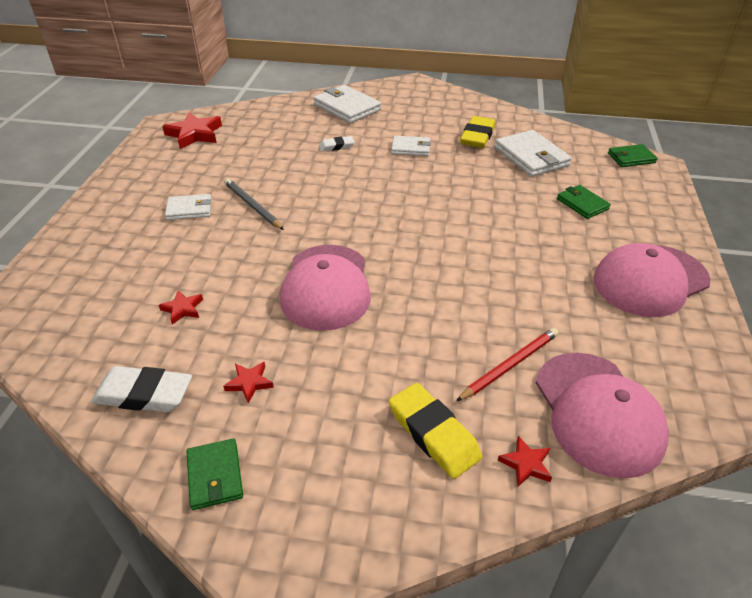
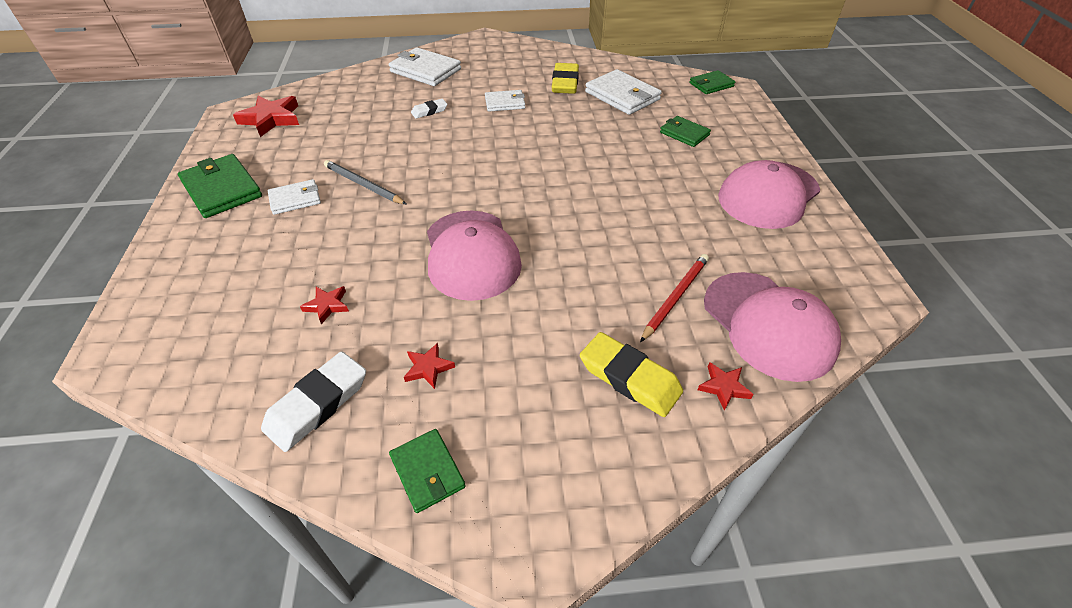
camera: 15 degrees left, 5 degrees up
white eraser [91,366,192,412] -> white eraser turned 45 degrees counterclockwise [261,351,366,452]
none -> green wallet [178,154,262,218]

